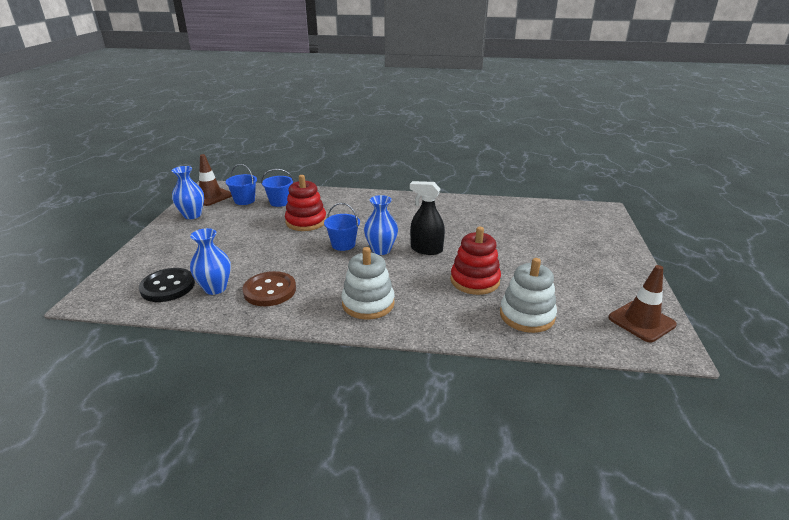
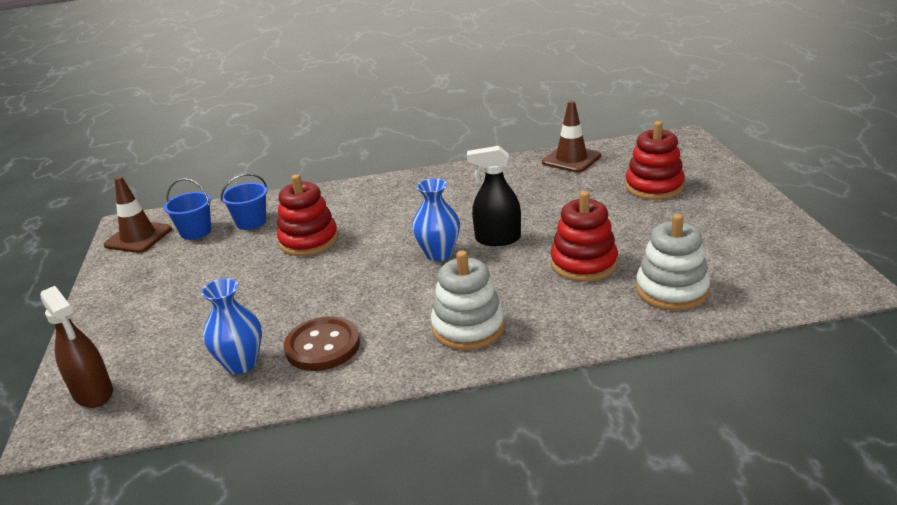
camera: 15 degrees left, 0 degrees up
black button [139,268,195,302] -> none
blue vase [172,166,204,219] -> none
blue bucket [324,203,360,251] -> none
brown traffic cone [608,265,677,342] -> brown traffic cone moved to [542,100,601,173]
none -> brown spray bottle [40,286,113,408]
none -> red stacking toy [625,121,685,200]

